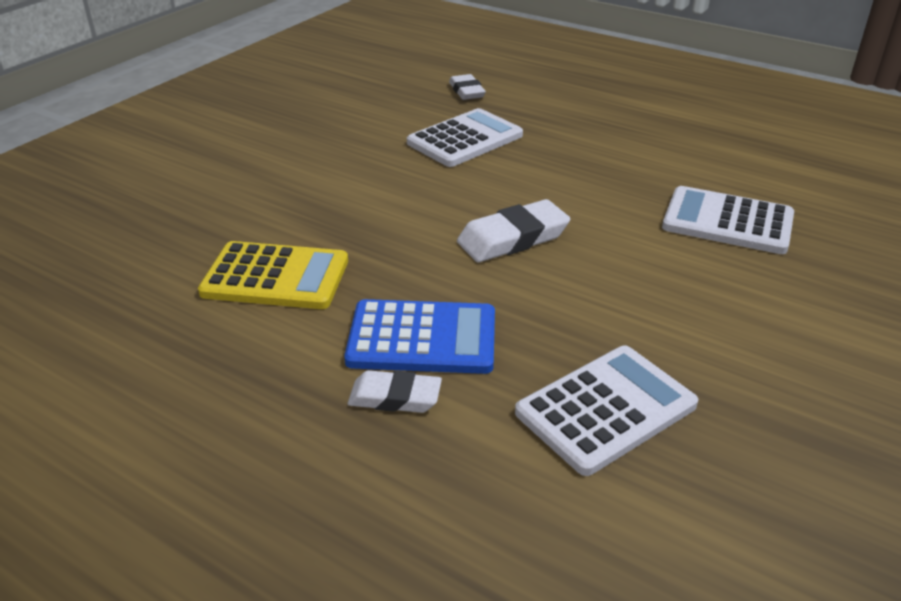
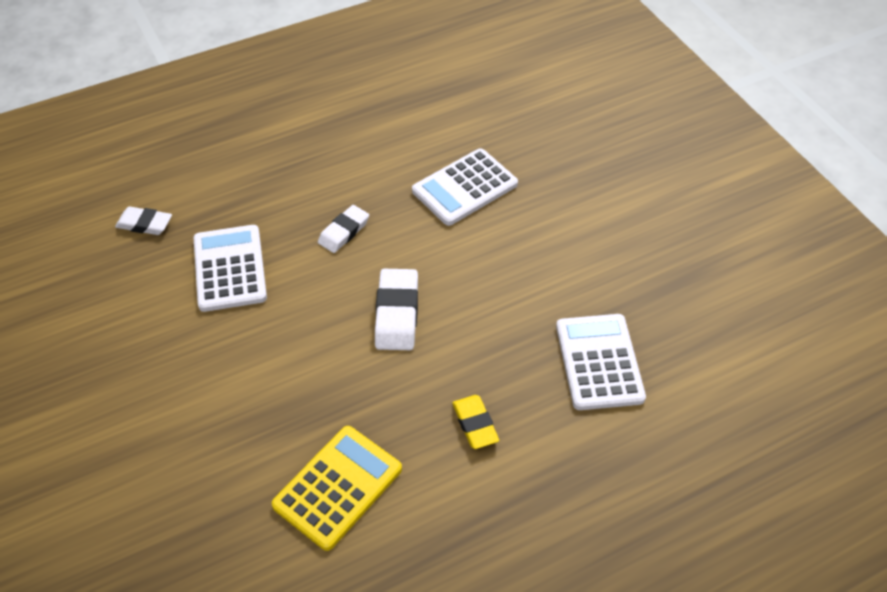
camera: 60 degrees left, 15 degrees up
blue calculator [344,299,495,374] -> yellow eraser [452,395,499,449]
white eraser [348,370,442,413] -> white eraser moved to [318,205,369,253]

